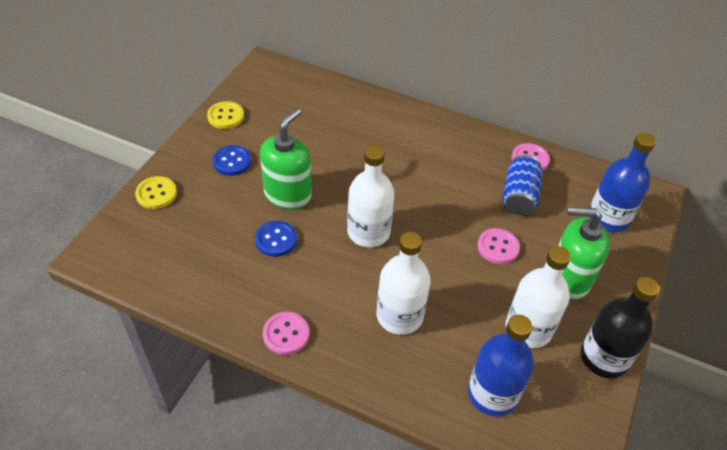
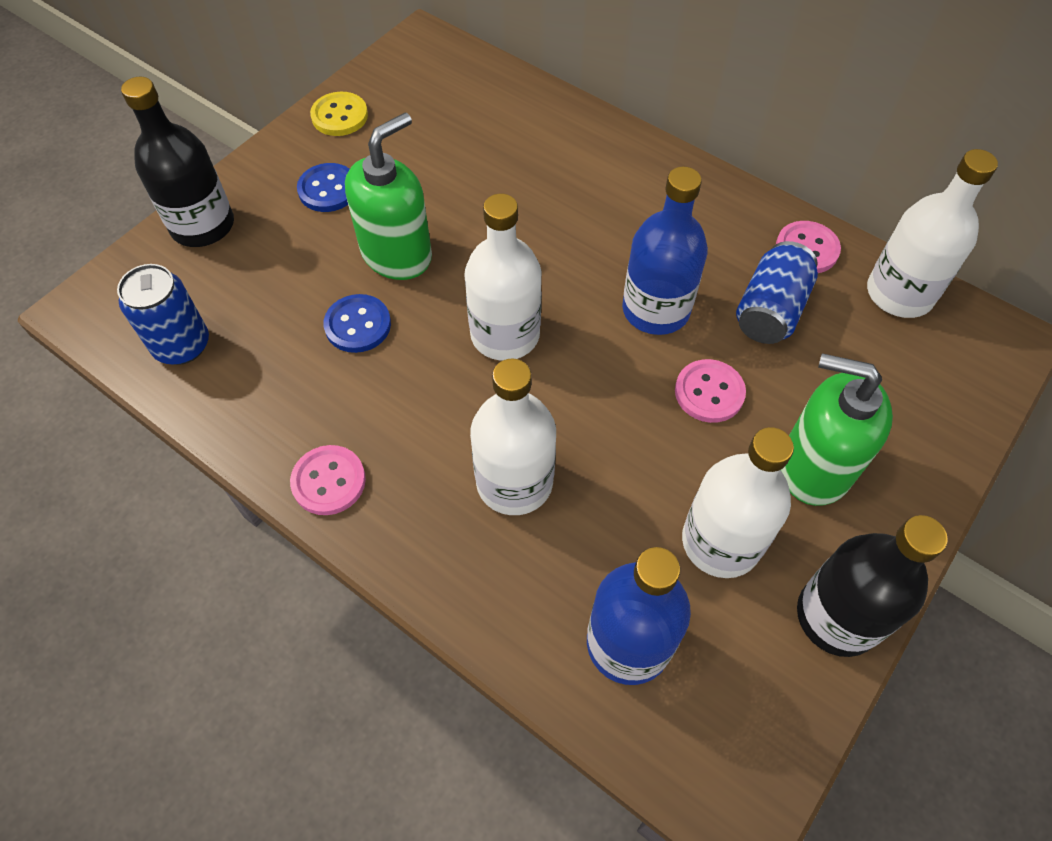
camera: 15 degrees right, 10 degrees up
yellow button [135,176,177,209] -> black bottle [121,77,234,247]
blue bottle [589,133,656,232] -> blue bottle moved to [622,166,708,335]
none -> blue can [117,264,209,365]
none -> white bottle [867,149,998,318]

